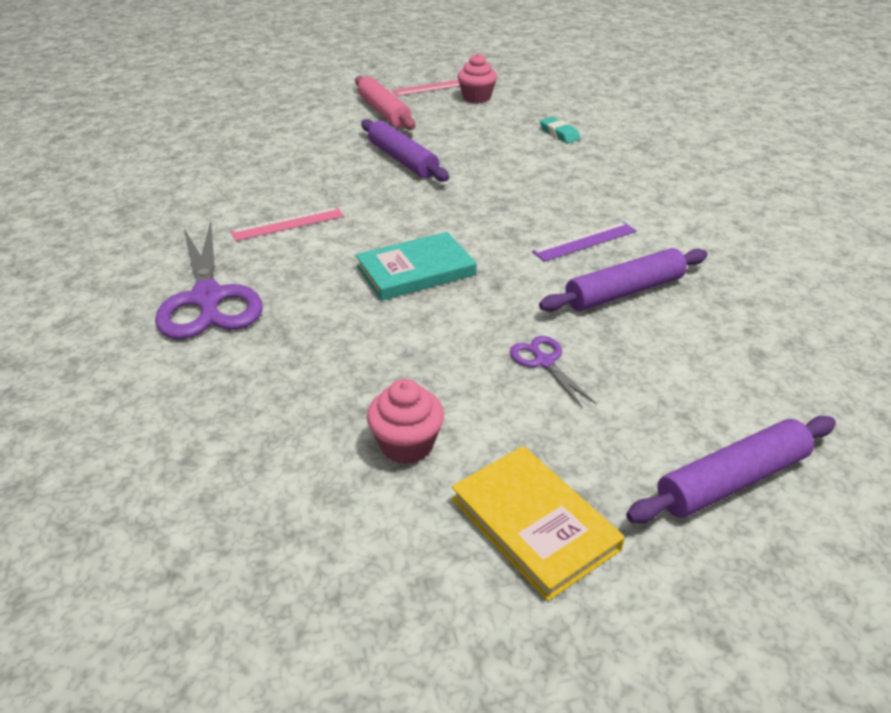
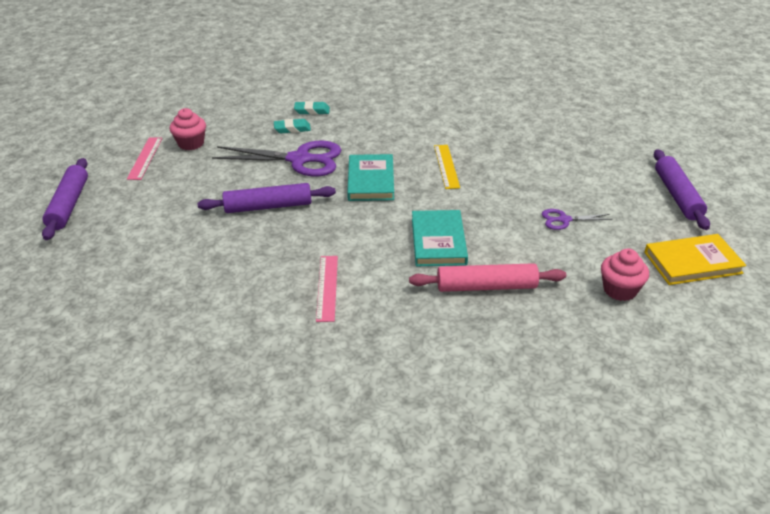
camera: 65 degrees left, 0 degrees up
purple scissors [155,222,263,339] -> purple scissors moved to [212,140,341,177]
pink rolling pin [355,76,416,130] -> pink rolling pin moved to [409,263,566,292]
purple ruler [532,222,637,262] -> yellow ruler [434,145,460,189]
purple rolling pin [539,248,708,312] -> purple rolling pin moved to [42,158,88,240]
none -> turquoise eraser [294,101,330,115]
none -> turquoise book [347,154,394,201]

